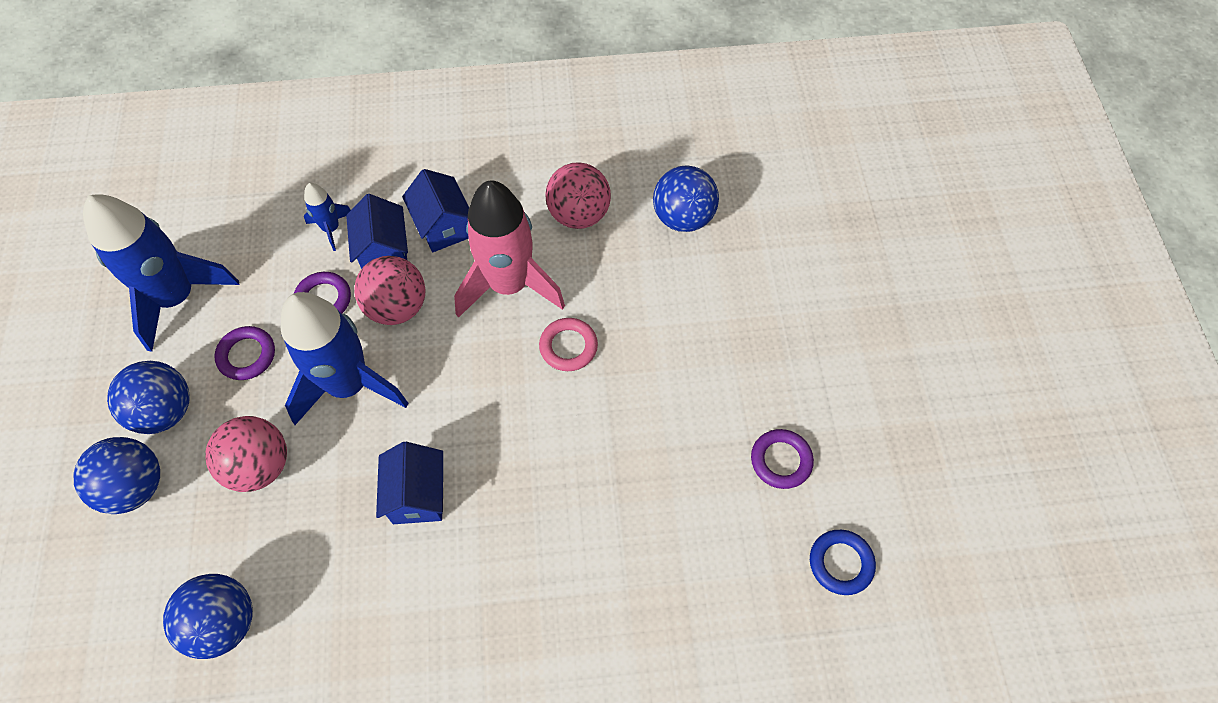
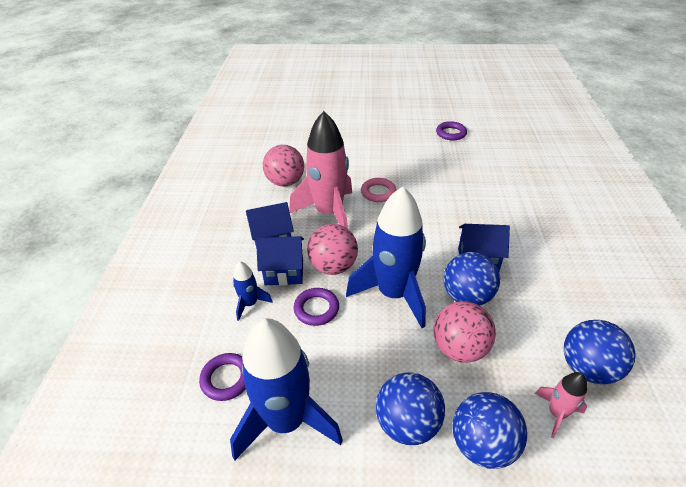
camera: 80 degrees left, 20 degrees down
purple ring [214,326,275,380] -> purple ring moved to [199,353,246,401]
blue ball [653,165,719,232] -> blue ball moved to [444,252,500,306]
blue ring [810,530,876,595] -> none
none -> pink rocket [534,372,587,438]

